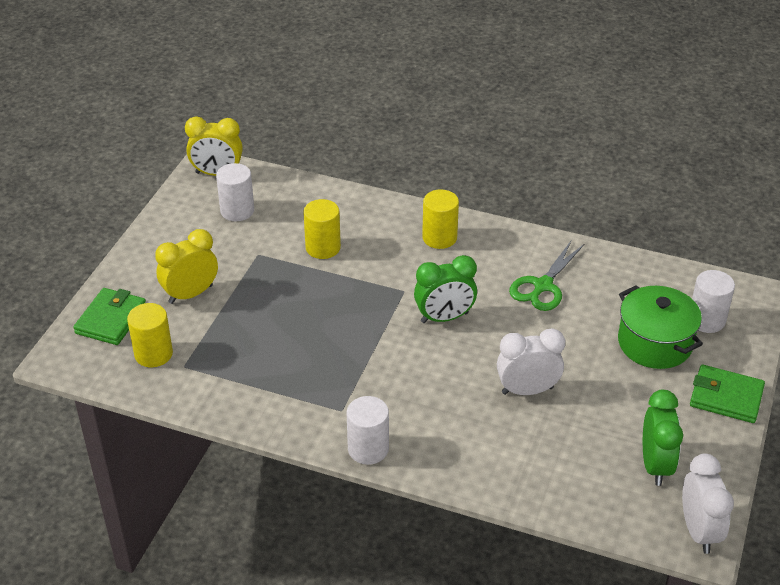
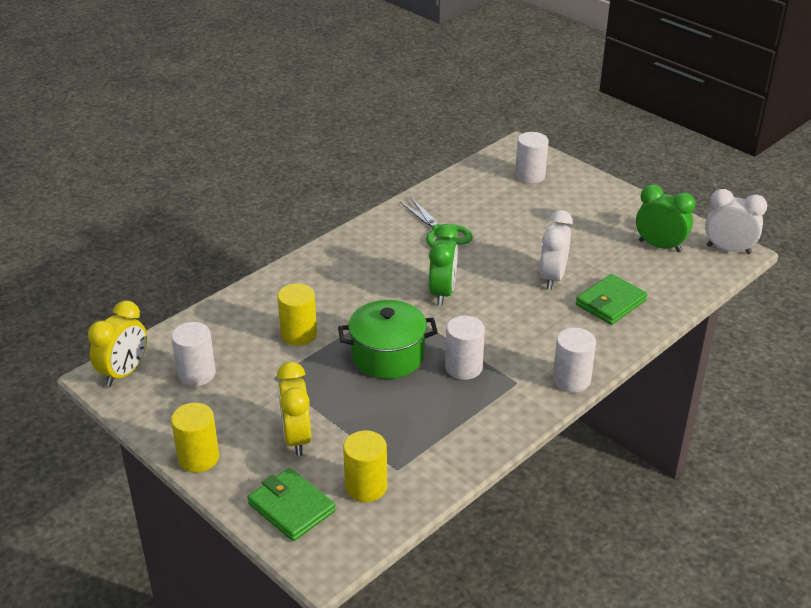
camera: 65 degrees left, 5 degrees down
yellow cylinder [422,189,459,249] -> yellow cylinder moved to [171,403,219,473]
green pot [618,285,703,369] -> green pot moved to [338,300,438,379]
green wallet [690,365,765,423] -> green wallet moved to [576,274,647,325]
none -> white cylinder [445,316,485,380]

